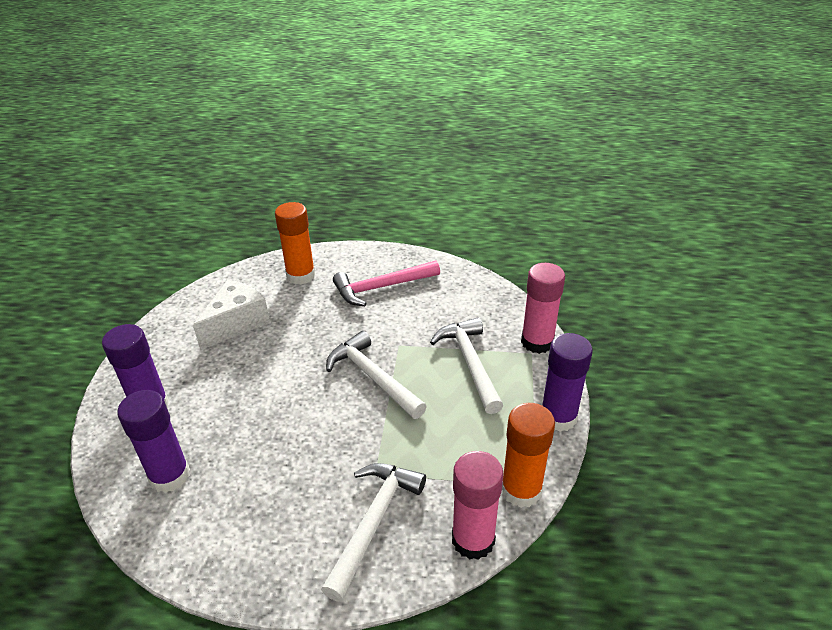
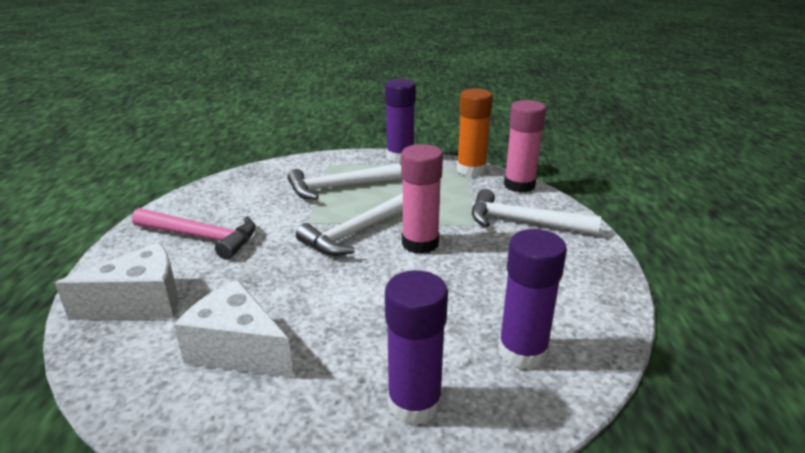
camera: 95 degrees left, 10 degrees down
orange glue stick [275,202,315,285] -> white cheese [55,242,178,320]
pink hammer [333,260,440,306] -> pink hammer turned 45 degrees counterclockwise [132,208,256,260]
pink glue stick [521,263,565,354] -> pink glue stick moved to [401,144,443,254]

